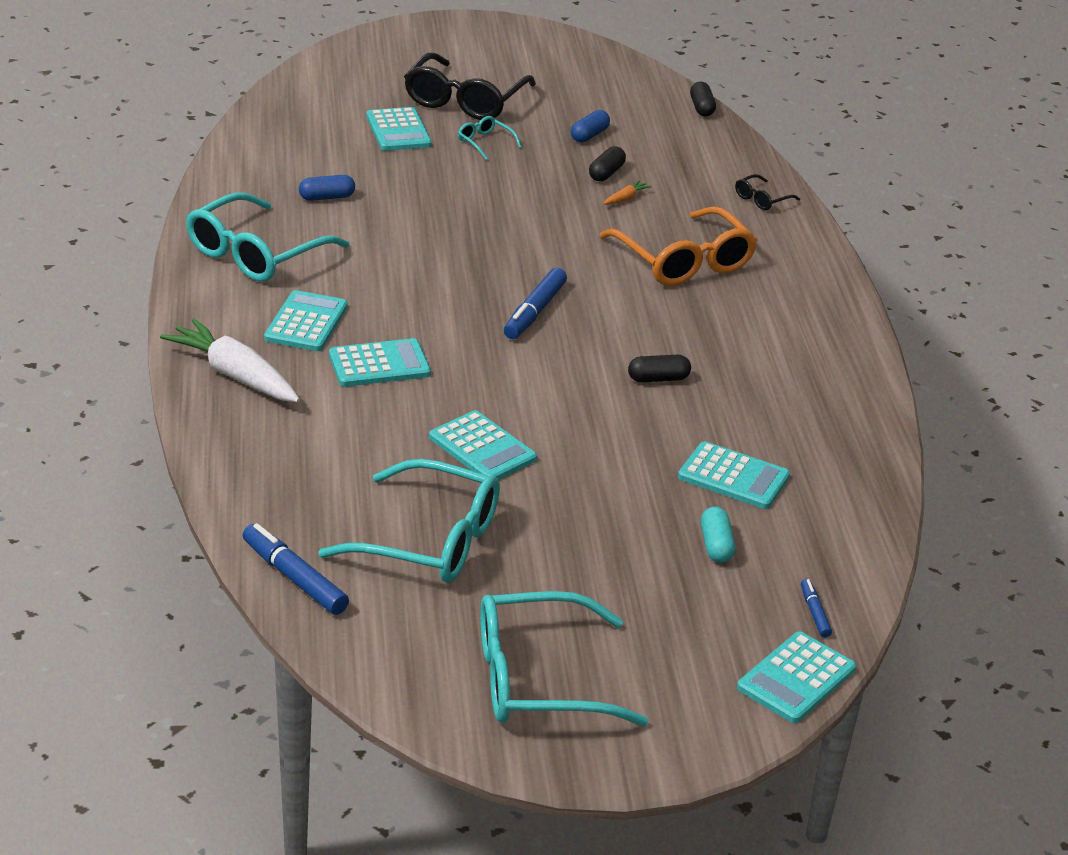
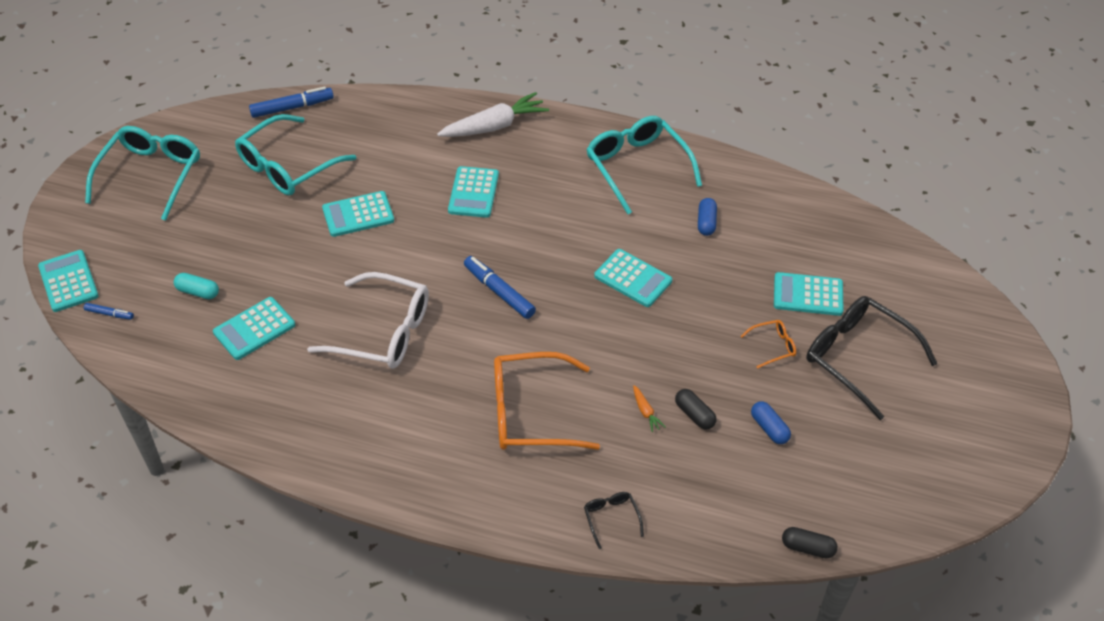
camera: 115 degrees right, 15 degrees up
turquoise calculator [264,290,348,351] -> turquoise calculator moved to [594,249,672,307]
turquoise glasses [458,116,522,160] -> orange glasses [740,320,796,369]
black capsule [628,355,691,382] -> white glasses [307,272,429,369]

